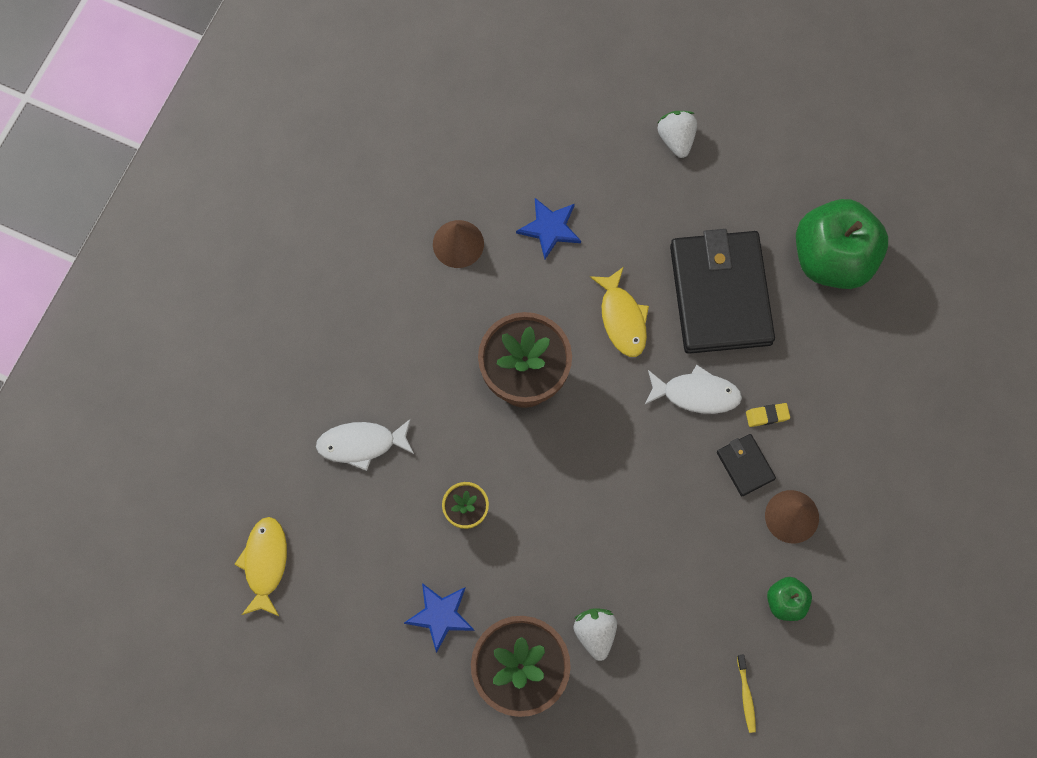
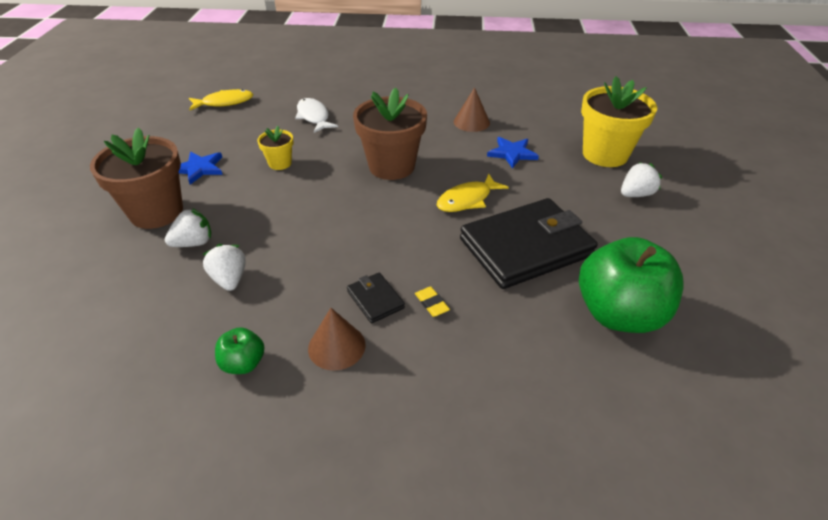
camera: 70 degrees right, 30 degrees down
white fish [644,365,742,414] -> none
black wallet [717,434,776,496] -> black wallet turned 75 degrees counterclockwise [347,273,405,323]
yellow toothbrush [737,654,756,733] -> none
none -> white strawberry [203,244,246,291]
none -> yellow flower pot [581,76,657,167]

